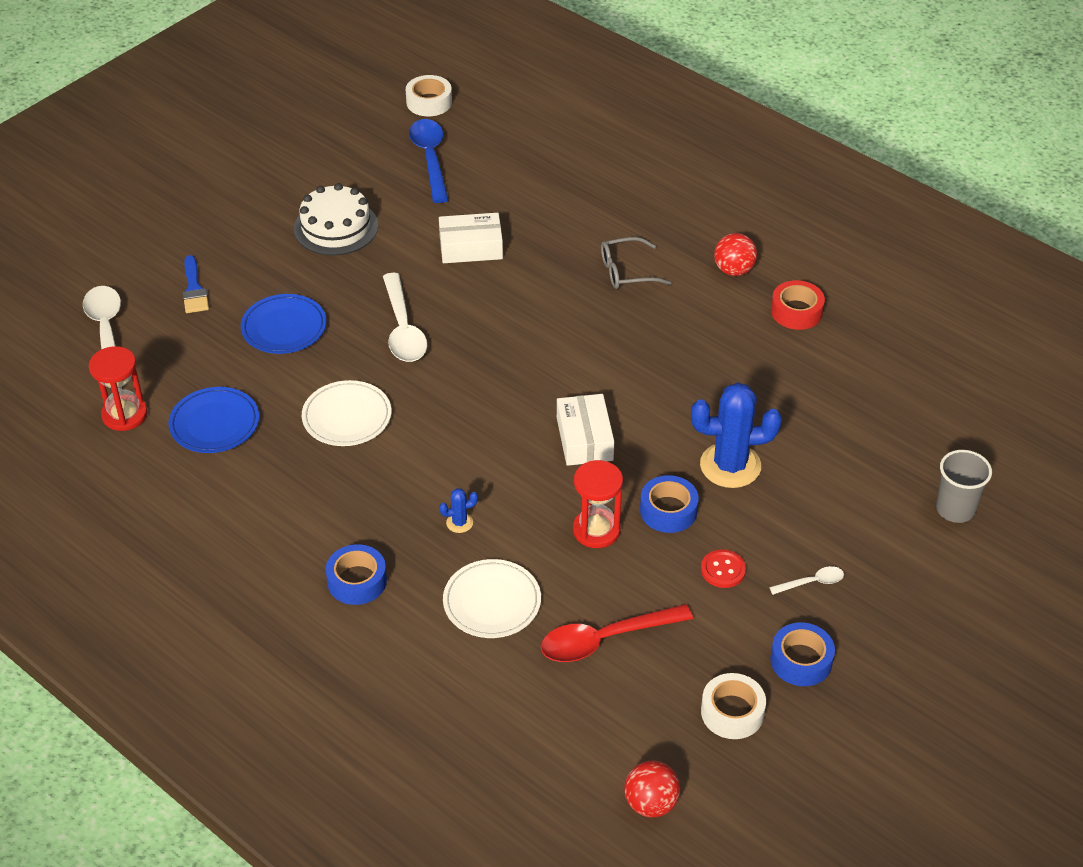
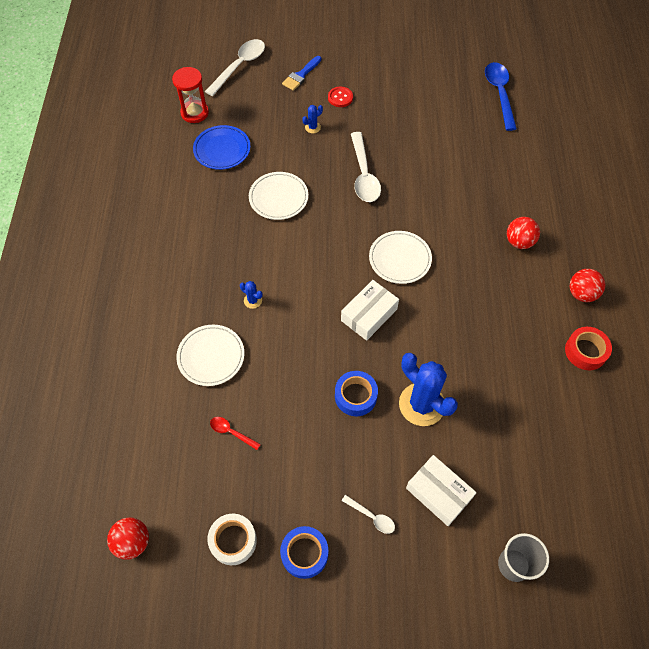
camera: 50 degrees right, 15 degrees up
blue plate [241,294,327,354] -> blue cactus [302,105,323,133]
white cake [294,183,378,256] -> none
blue tape [325,544,387,605] -> none
white spoon [383,273,427,362] -> white spoon turned 45 degrees counterclockwise [351,132,381,202]
white tape [406,75,452,116] -> none
blue spoon [409,119,448,203] -> blue spoon turned 45 degrees counterclockwise [485,62,517,131]
white box [439,213,503,263] -> white box moved to [406,455,477,526]
red spoon [541,604,693,662] -> red spoon [210,417,261,450], size x0.50
red hourglass [573,460,623,548] -> none
grey glasses [601,237,672,289] -> red ball [507,217,540,249]
red button [701,549,746,588] -> red button moved to [328,86,353,107]
none -> white plate [369,231,432,284]

